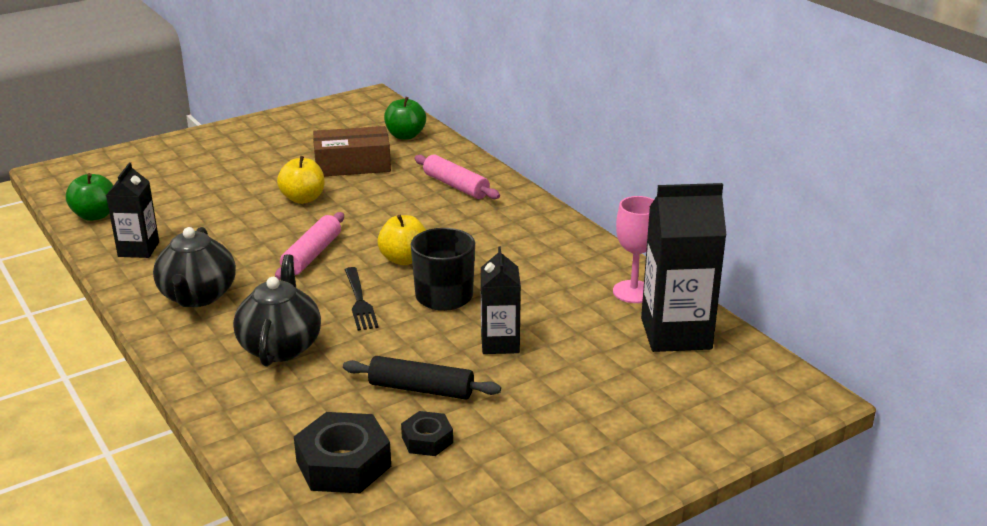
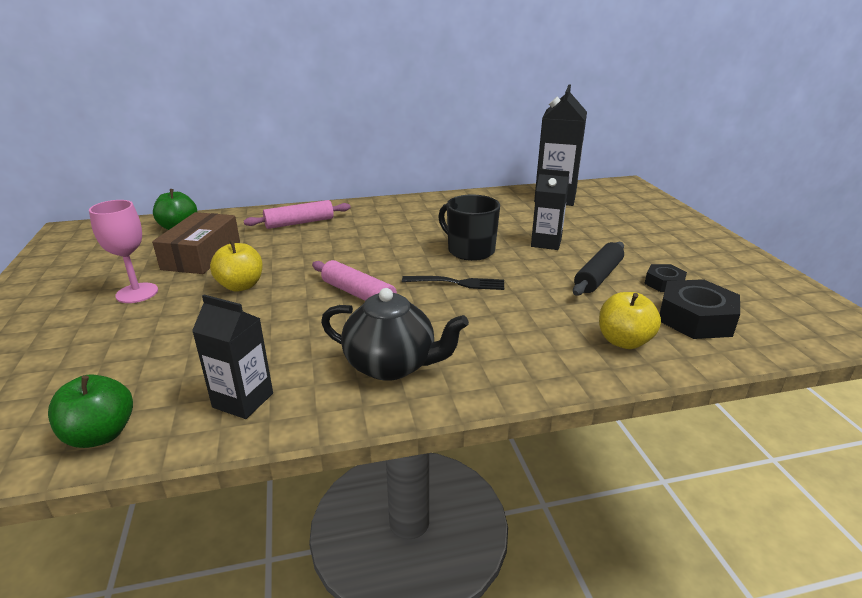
camera: 70 degrees left, 0 degrees up
black teapot [233,254,321,367] -> none
yellow apple [377,215,426,265] -> yellow apple moved to [599,292,661,349]
pink goblet [613,196,654,303] -> pink goblet moved to [89,200,158,303]

